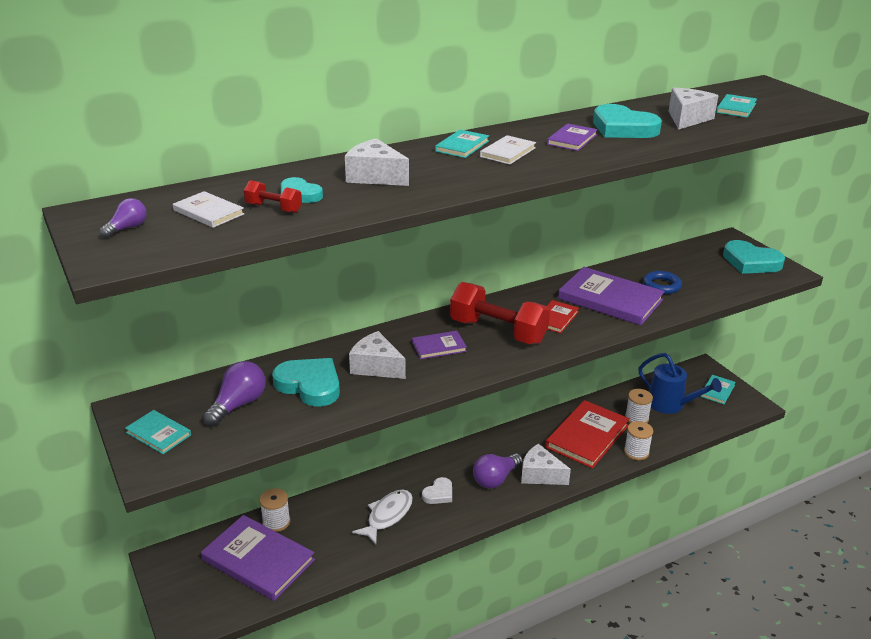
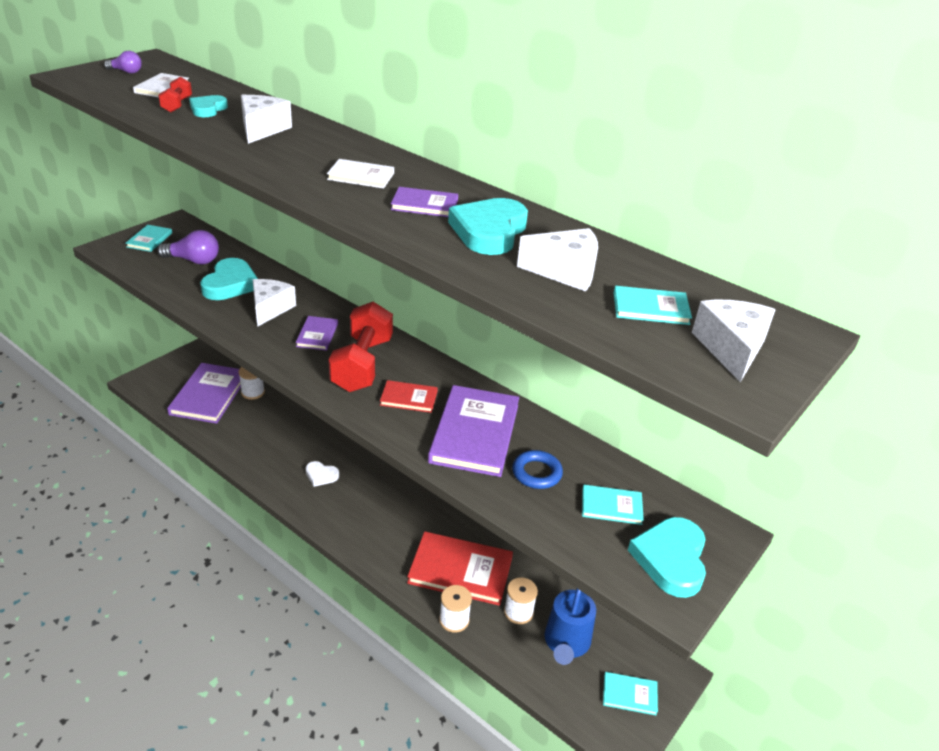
camera: 65 degrees right, 5 degrees up
white fish [352,490,413,544] -> none
purple book [412,331,467,359] -> purple book turned 45 degrees clockwise [296,316,338,351]
turquoise book [435,130,489,158] -> turquoise book moved to [582,485,644,525]
purple light bulb [473,453,523,488] -> none
white cheese [521,444,571,485] -> white cheese moved to [692,300,775,382]

